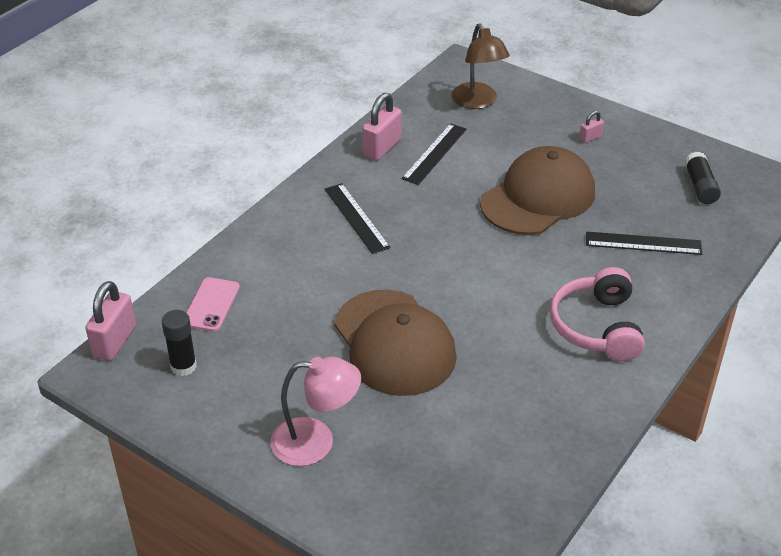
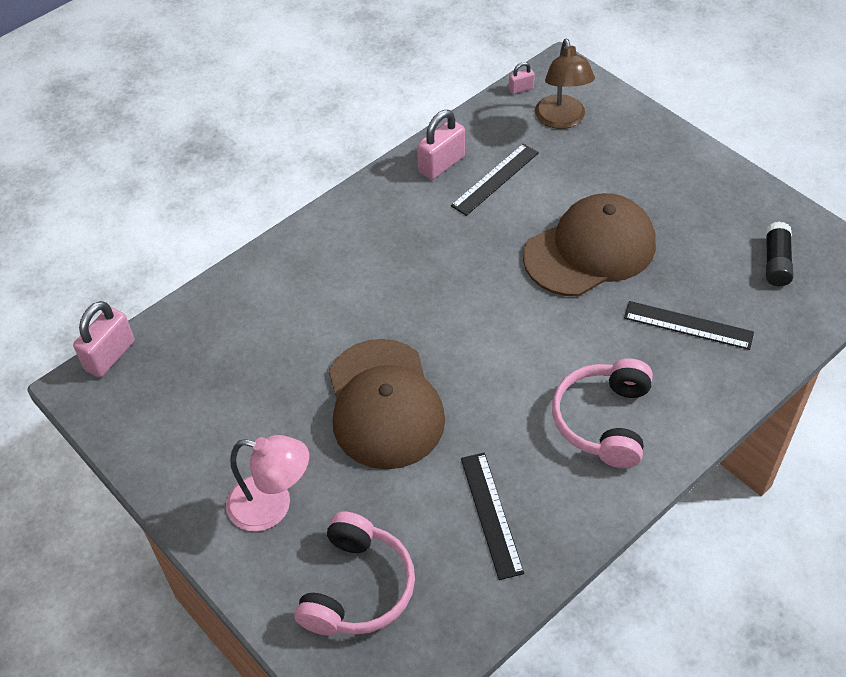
camera: 15 degrees right, 10 degrees up
black glue stick [161,310,197,376] -> none
pink phone [186,277,240,332] -> none
black ruler [325,183,391,254] -> black ruler moved to [461,453,524,580]
pink padlock [579,111,604,143] -> pink padlock moved to [509,62,535,94]
none -> pink headphones [294,511,415,636]

